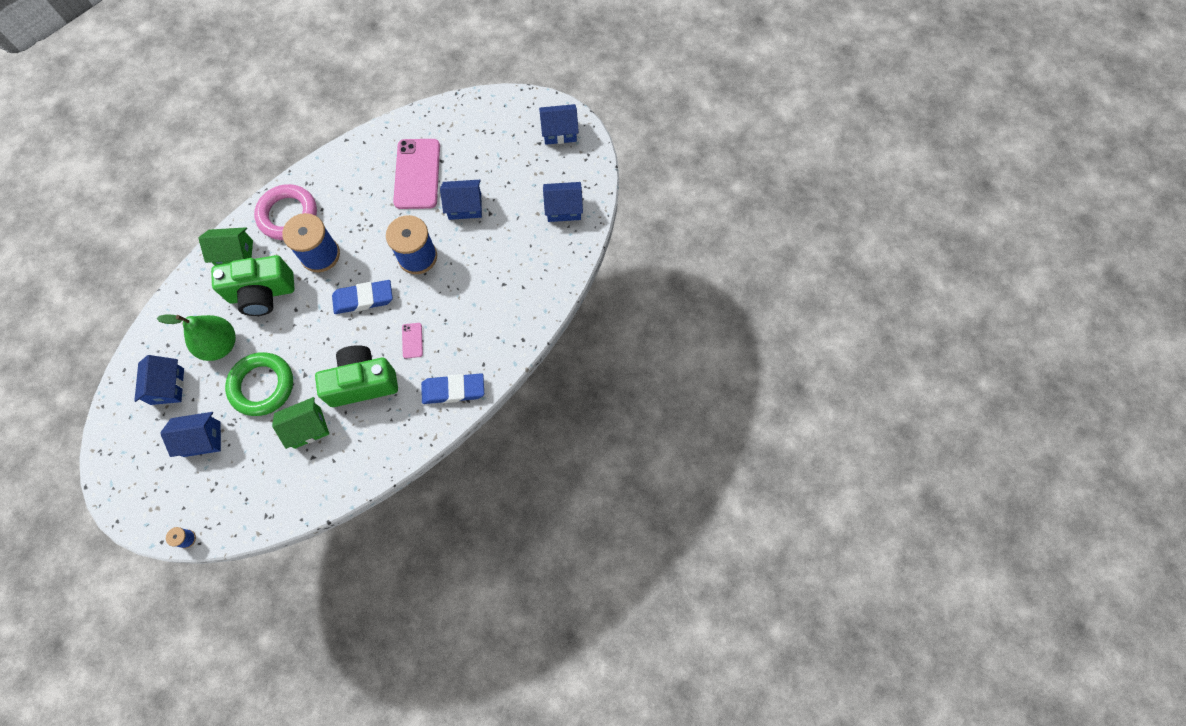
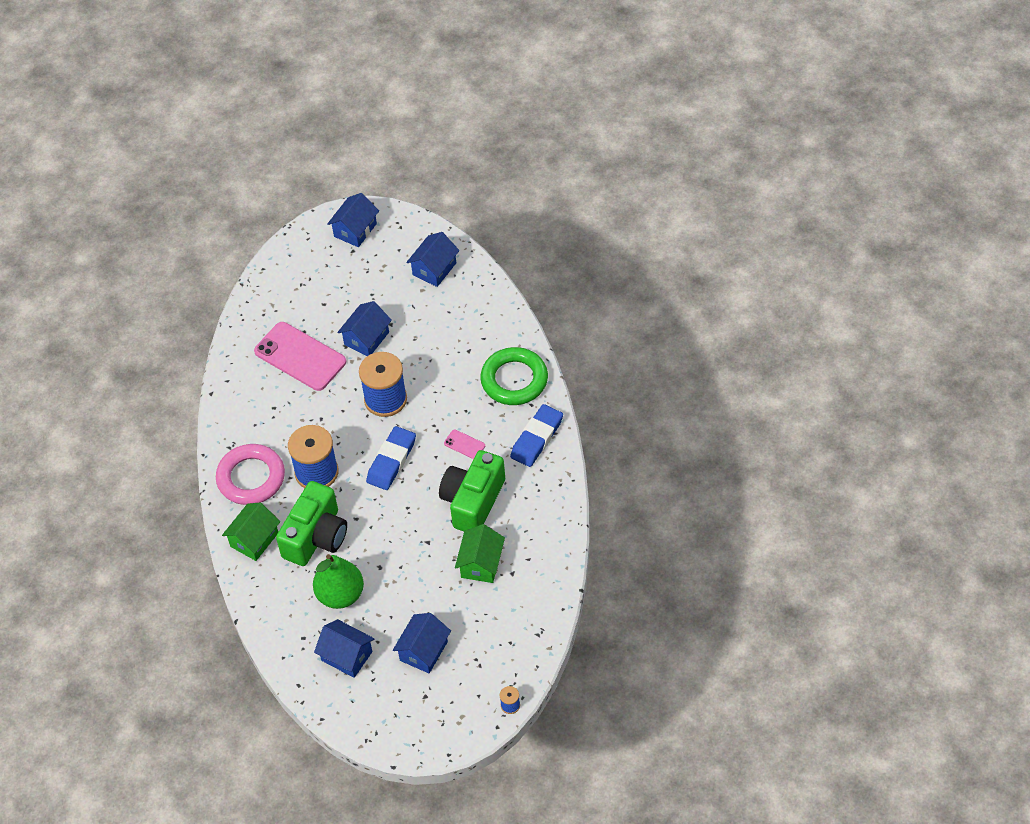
camera: 50 degrees left, 15 degrees down
green ring [225,352,293,416] -> green ring moved to [480,347,548,405]

